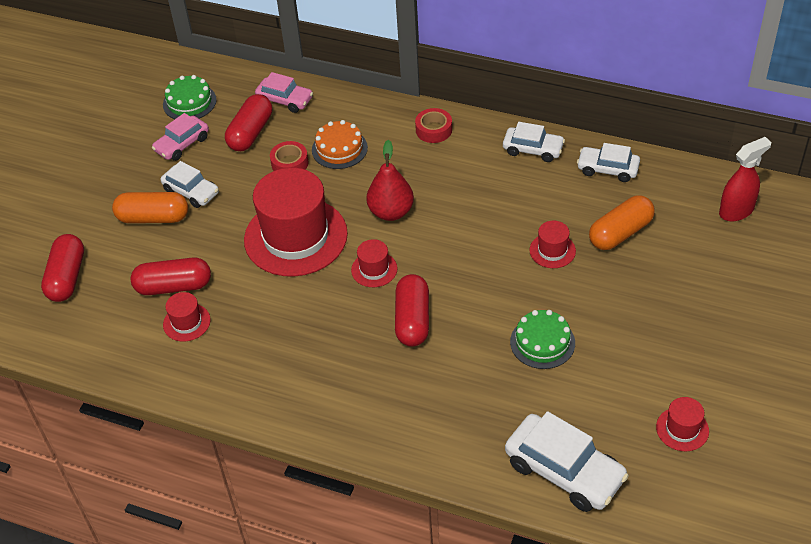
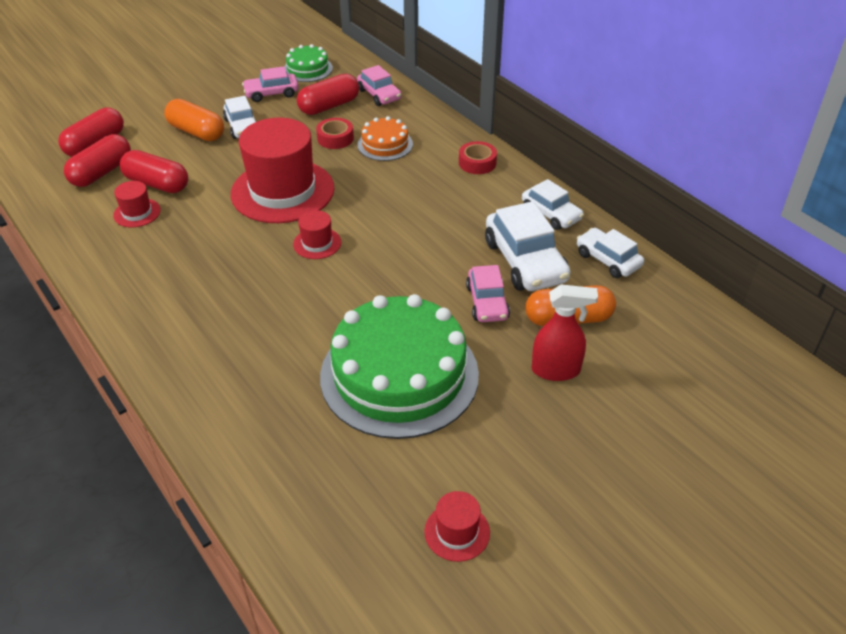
camera: 30 degrees right, 5 degrees down
red pear [366,140,414,221] -> none
red capsule [395,274,429,347] -> red capsule moved to [64,134,131,187]
white car [505,411,629,512] -> white car moved to [485,201,571,291]
green cake [510,310,575,369] -> green cake [320,294,479,439], size x2.14
red hat [529,221,576,268] -> pink car [466,265,510,322]
red spray bottle [719,137,771,221] -> red spray bottle moved to [532,285,598,381]

